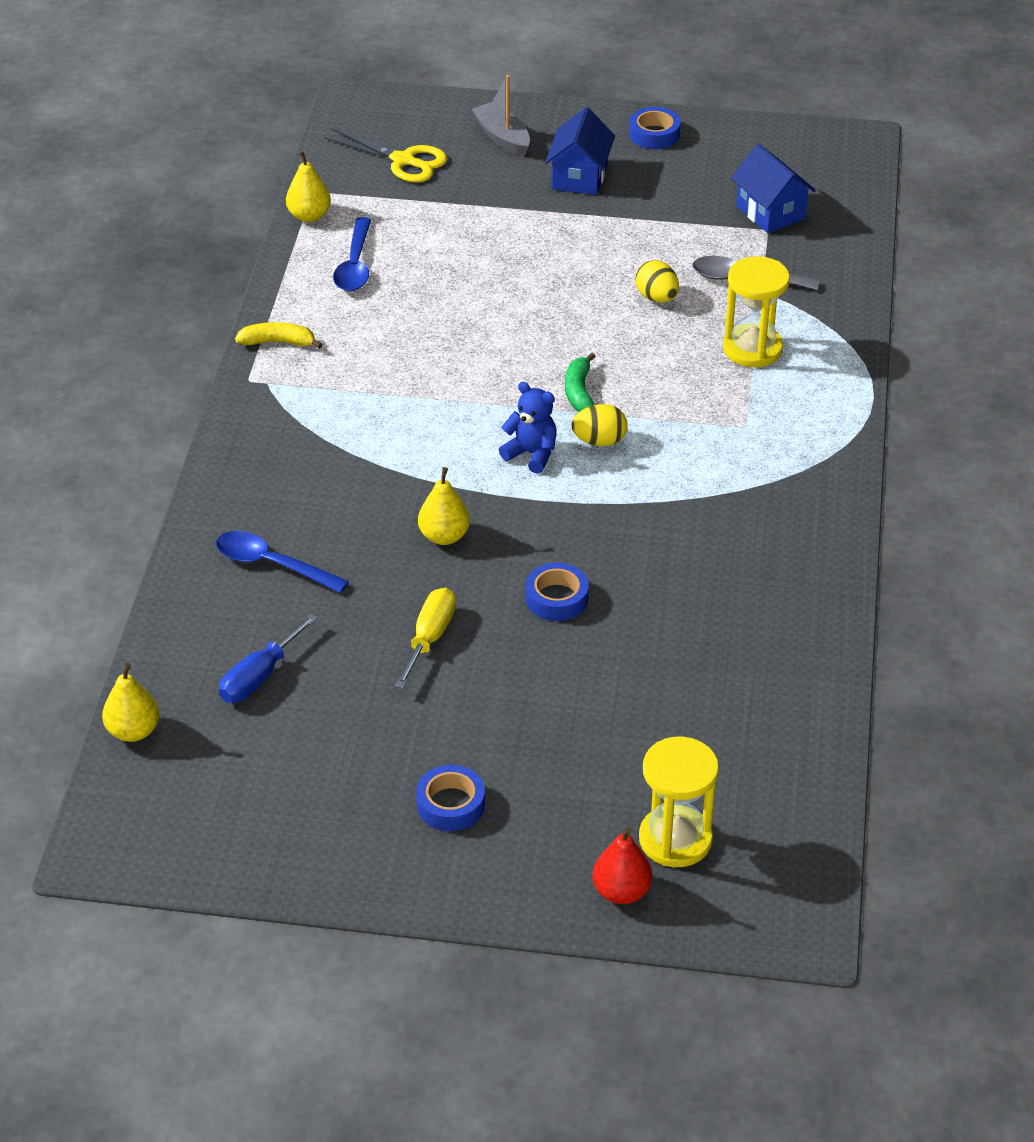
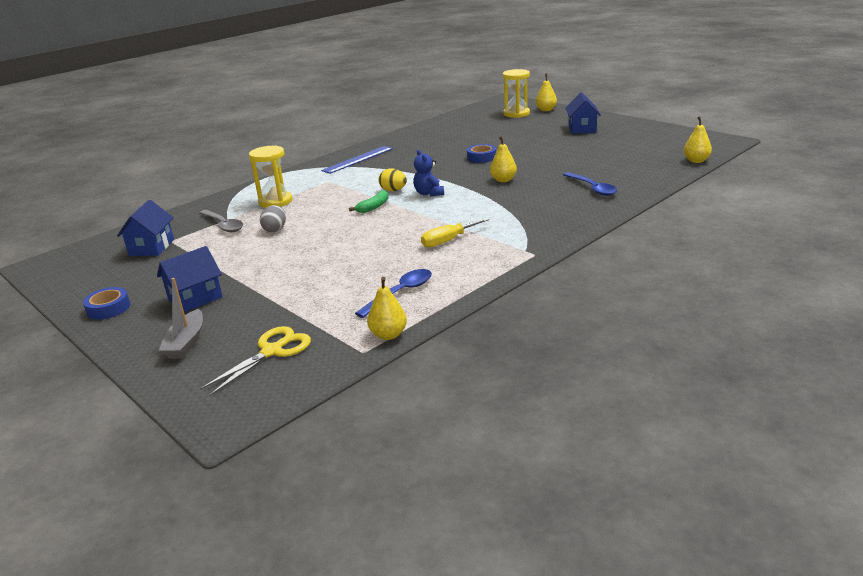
camera: 140 degrees left, 15 degrees down
blue screwdriver [219,614,318,703] -> none
yellow banana [235,322,323,349] -> none
yellow scissors [324,128,447,182] -> yellow scissors turned 60 degrees clockwise [200,326,311,396]
yellow screwdriver [395,588,456,688] -> yellow screwdriver moved to [421,218,489,248]
blue tape [416,765,485,831] -> blue house [565,92,601,134]
red pear [592,827,652,904] -> yellow pear [536,74,557,111]
yellow egg [635,260,679,303] -> grey egg [260,205,286,232]
none -> blue ruler [321,146,393,174]

